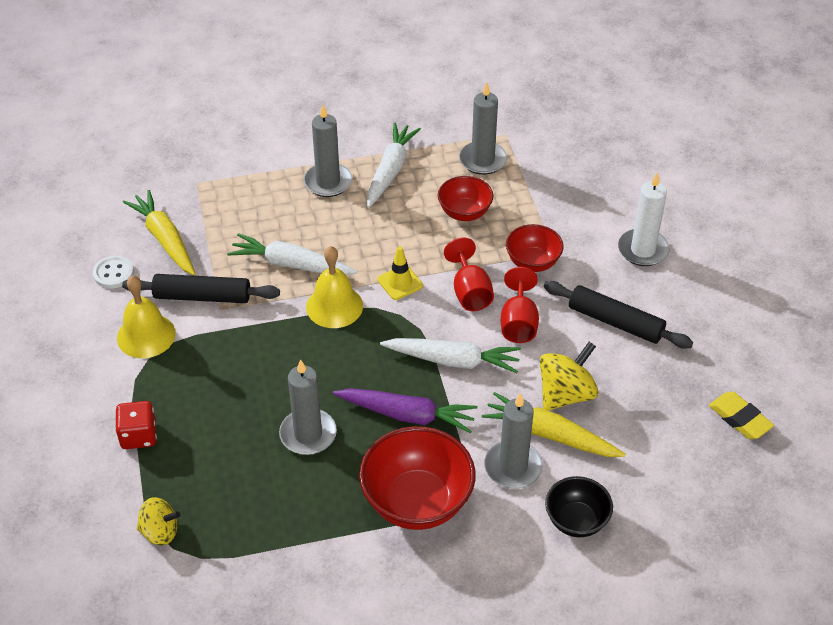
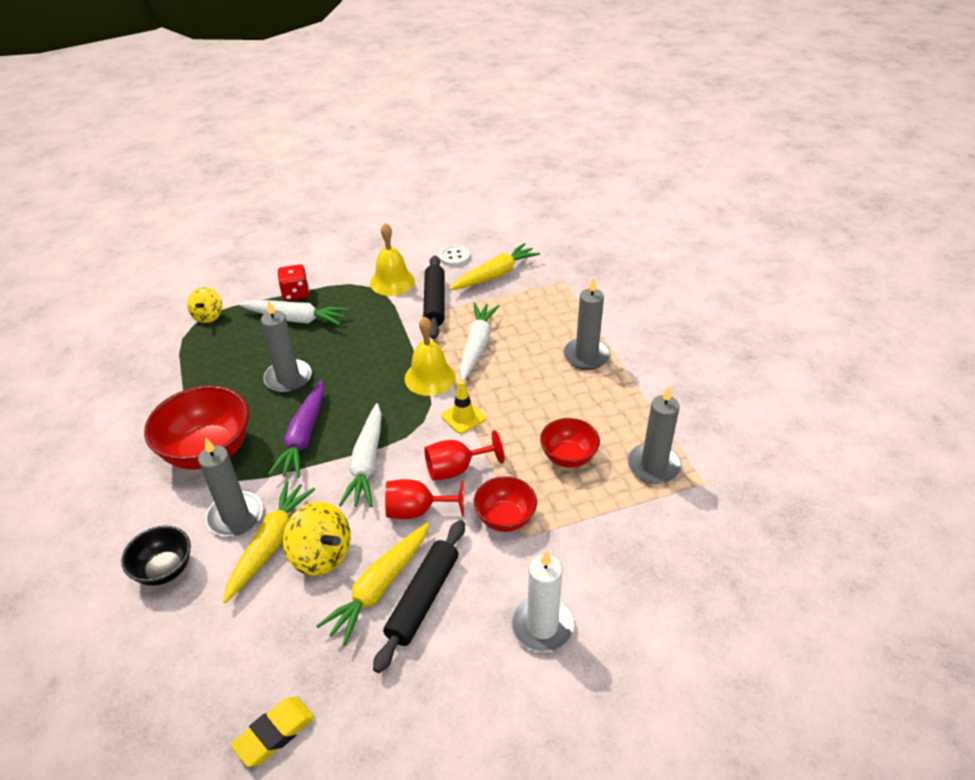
camera: 85 degrees right, 5 degrees down
white carrot [367,122,421,208] -> white carrot moved to [238,300,348,325]
none -> yellow carrot [316,523,429,645]

